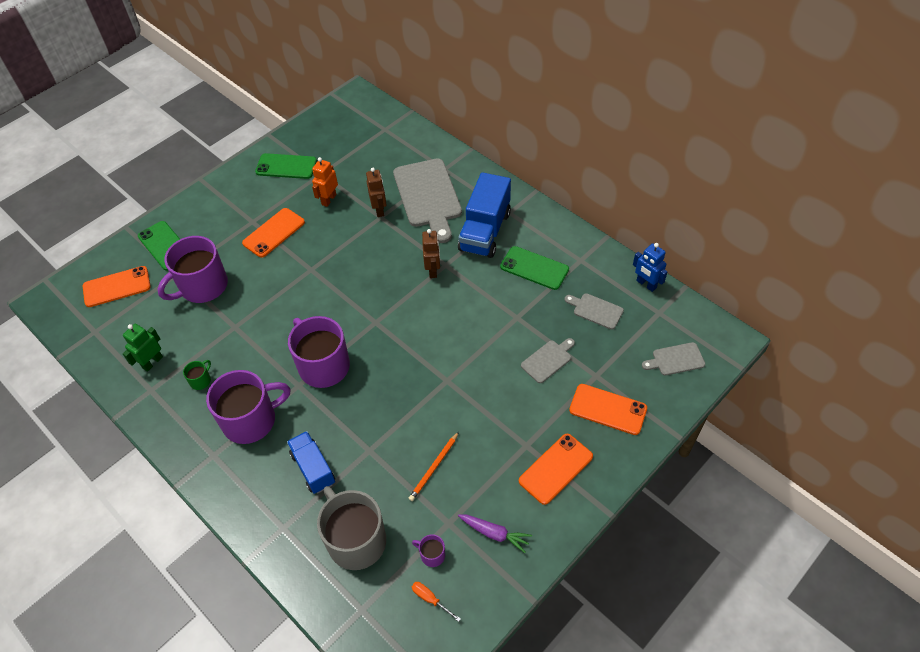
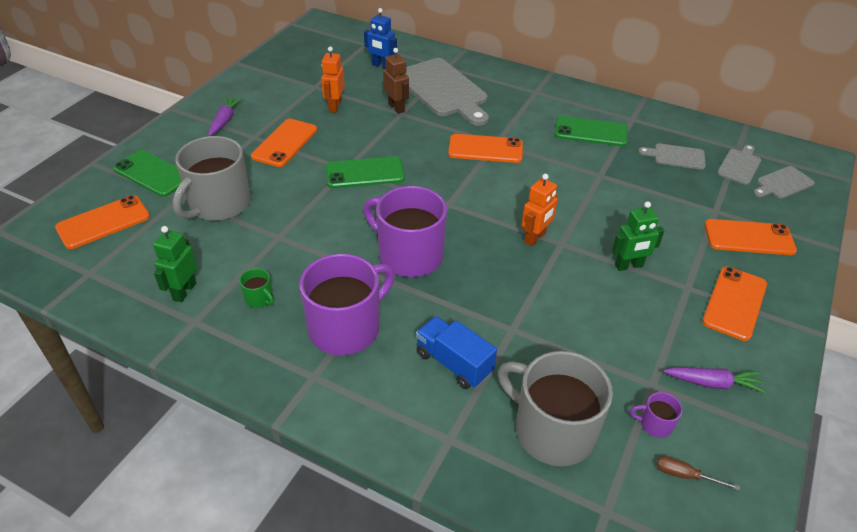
camera: 20 degrees left, 10 degrees down
purple mug [157,236,228,303] -> grey mug [173,136,251,221]
green mug [183,360,211,390] -> green mug turned 120 degrees clockwise [239,268,274,308]
green phone [255,153,317,179] -> green phone moved to [326,156,405,188]
orange pencil [408,432,459,501] -> none
orange screwdriver [412,582,461,622] -> brown screwdriver [657,456,740,491]
brown robot [422,229,440,278] -> orange phone [448,134,523,163]
blue truck [458,172,511,258] -> none
grey cutting board [521,338,575,383] -> grey cutting board moved to [717,145,761,185]
blue robot [633,243,668,292] -> blue robot moved to [364,8,397,69]
none -> purple carrot [209,97,243,136]
none -> orange robot [521,174,558,246]
none -> green robot [612,201,664,271]

